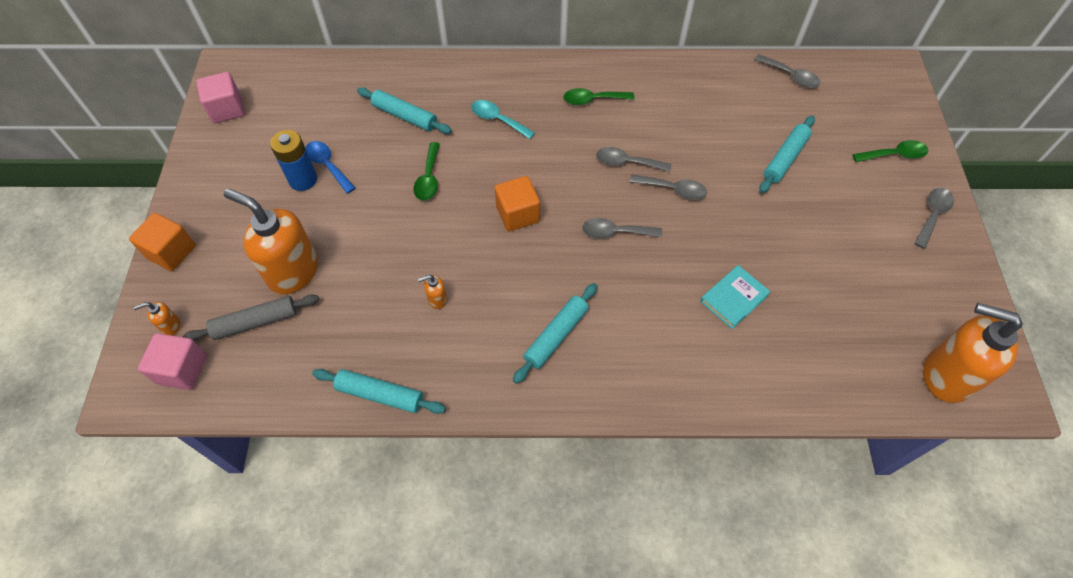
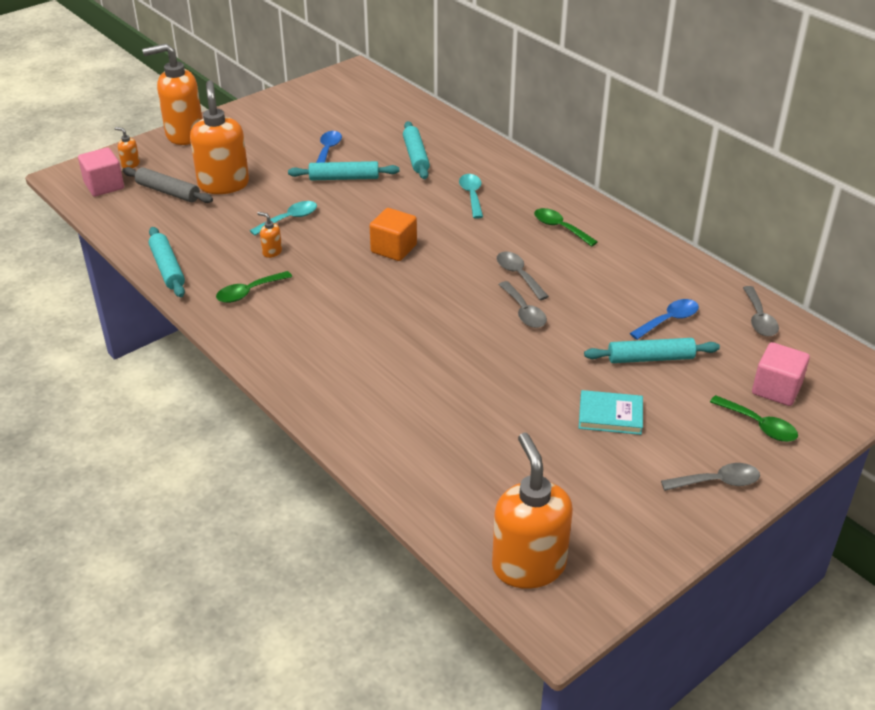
camera: 50 degrees right, 20 degrees down
orange cube [129,213,196,271] -> orange soap dispenser [142,43,202,145]
pink cube [196,72,245,123] -> pink cube moved to [752,342,810,406]
blue battery [270,130,317,191] -> none
green spoon [413,142,440,201] -> green spoon moved to [216,271,292,303]
turquoise rolling pin [513,283,597,384] -> turquoise rolling pin moved to [288,161,399,180]
grey spoon [582,218,662,239] -> none
turquoise book [700,265,771,329] -> turquoise book moved to [579,390,643,435]
none -> turquoise spoon [250,201,317,235]
none -> blue spoon [630,299,699,340]

